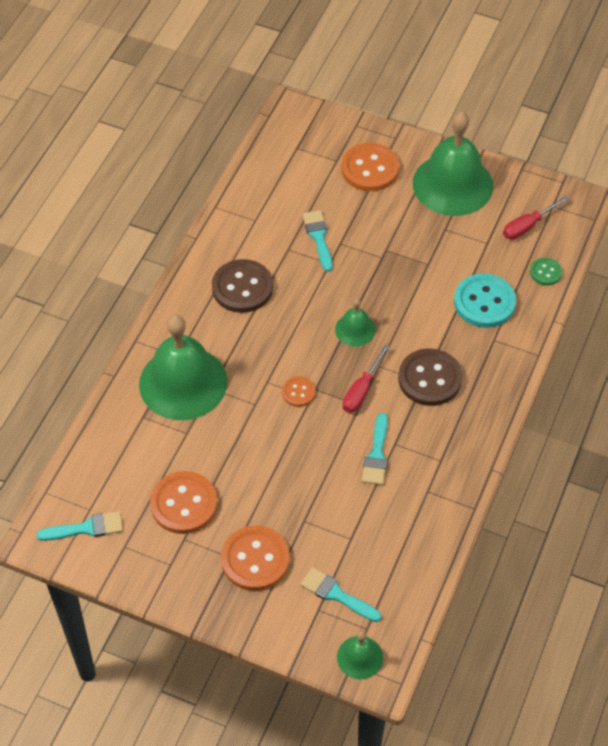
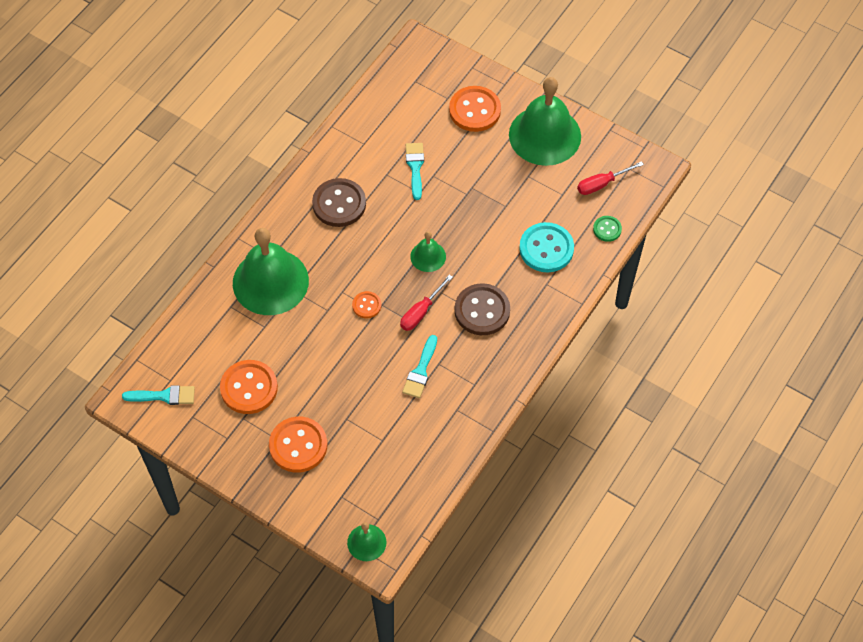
camera: 10 degrees right, 5 degrees up
turquoise brush [300,567,381,622] -> none

